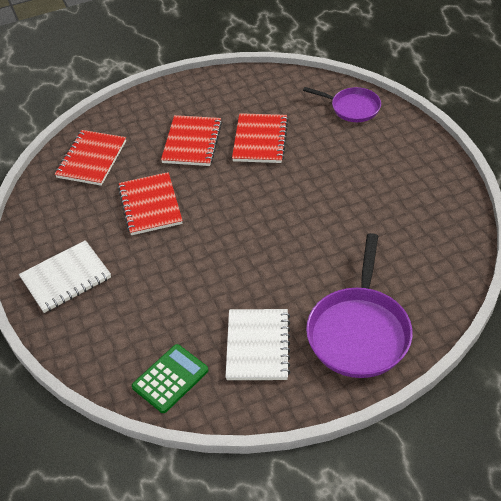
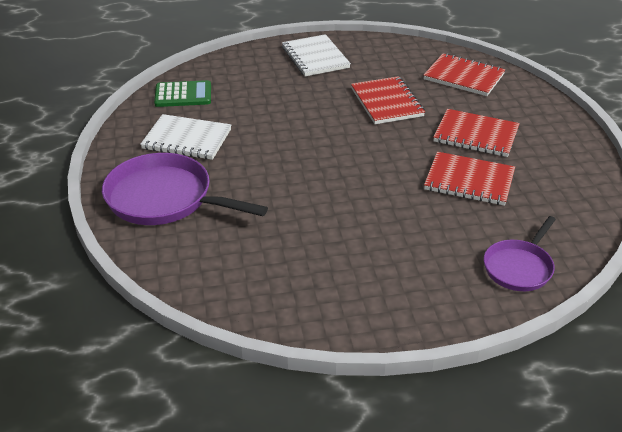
camera: 100 degrees right, 10 degrees down
red notebook [118,172,183,235] -> red notebook turned 75 degrees clockwise [351,76,425,124]
green calculator [132,344,208,413] -> green calculator turned 60 degrees counterclockwise [154,80,211,107]

